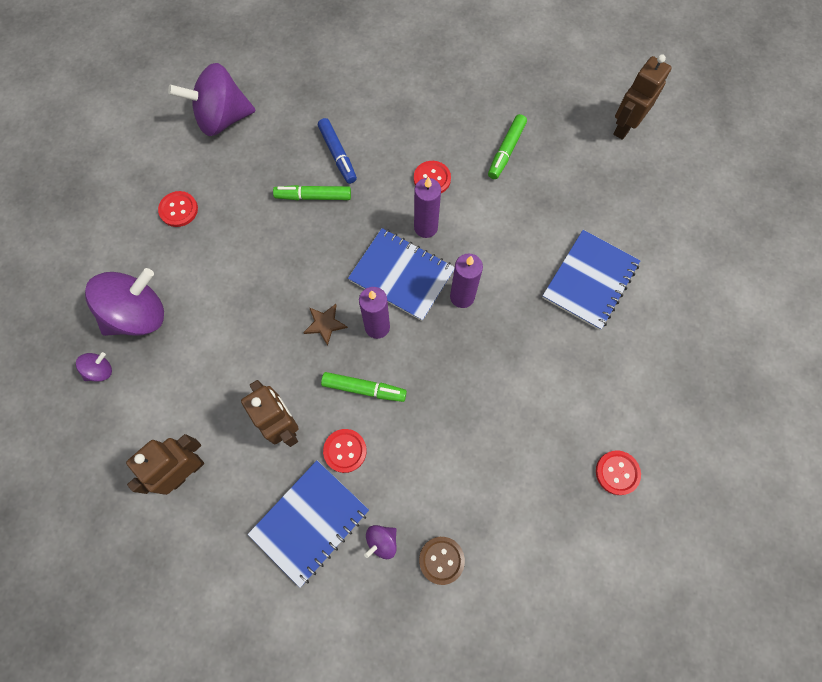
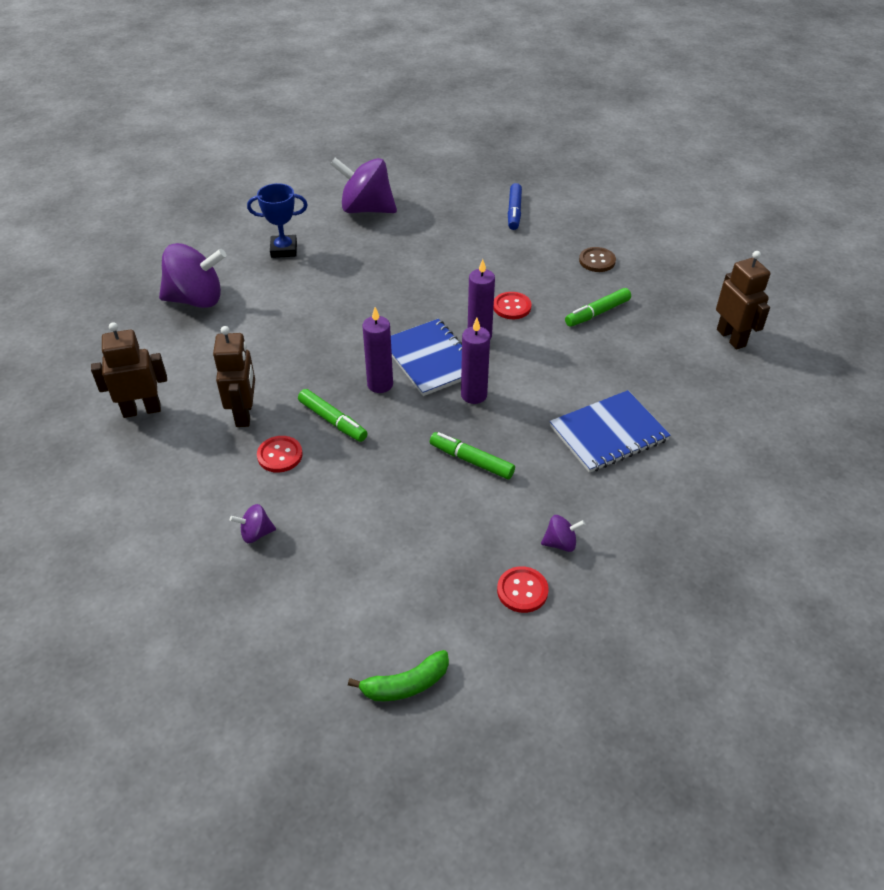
camera: 30 degrees right, 25 degrees down
purple spinning top [76,352,112,382] -> purple spinning top moved to [541,515,586,552]
red button [158,191,198,227] -> blue trophy [247,183,308,258]
blue notebook [248,460,369,588] -> none
green marker [273,185,351,200] -> green marker moved to [430,432,515,479]
brown star [303,304,348,346] -> none
blue marker [318,118,357,184] -> blue marker moved to [508,183,522,230]
brown button [419,537,465,585] -> brown button moved to [579,247,616,272]
brown robot [613,54,672,140] -> brown robot turned 90 degrees clockwise [716,251,770,350]
none -> green banana [348,650,449,701]

